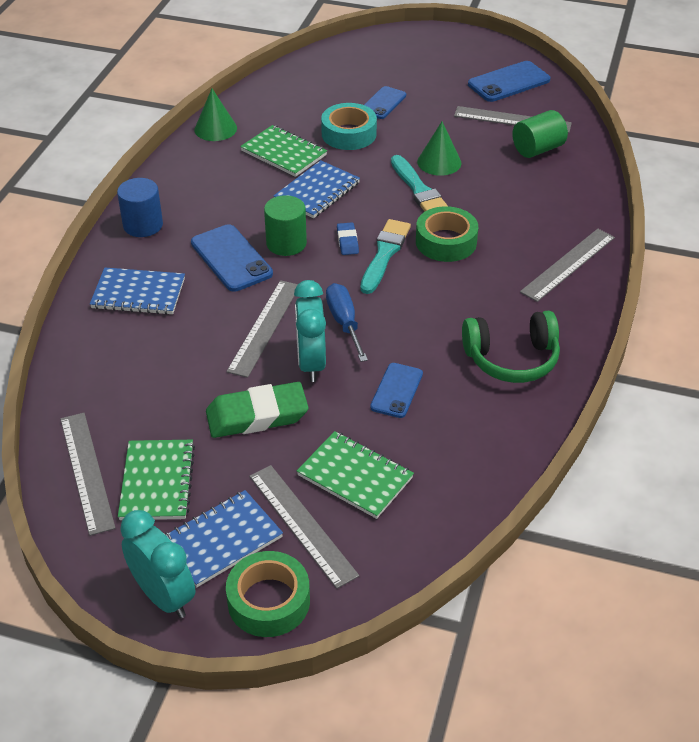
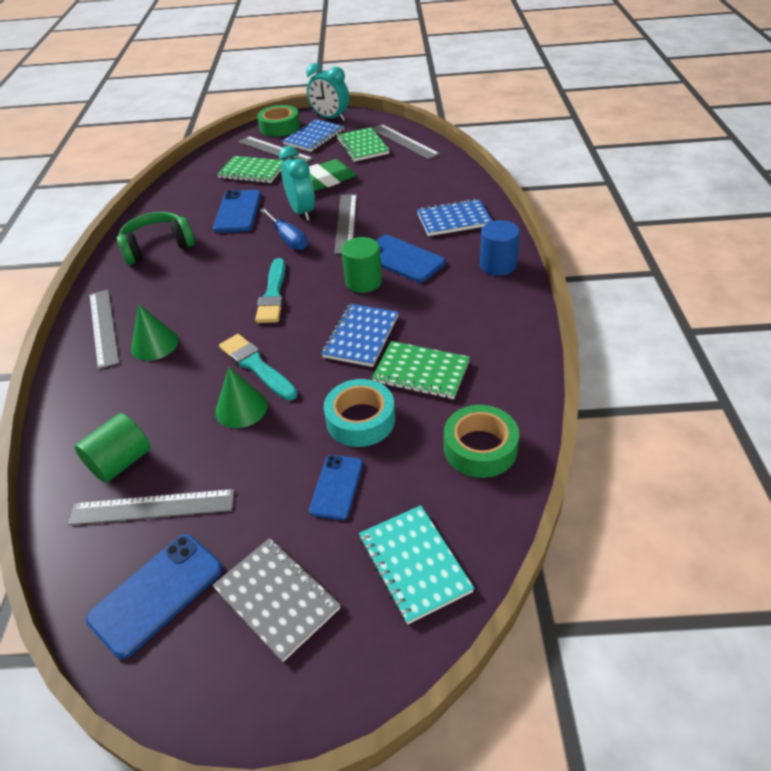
camera: 165 degrees right, 0 degrees up
green cone [194,89,237,141] -> green cone moved to [131,304,179,361]
blue eraser [337,223,359,255] -> none
blue phone [370,363,423,418] -> blue phone [213,190,261,233], size x1.52
green tape [416,206,478,262] -> green tape moved to [444,405,519,478]
grey ruler [520,229,615,302] -> grey ruler turned 45 degrees counterclockwise [89,290,119,369]
none -> grey notebook [212,538,341,662]
none -> turquoise notebook [359,505,474,624]

